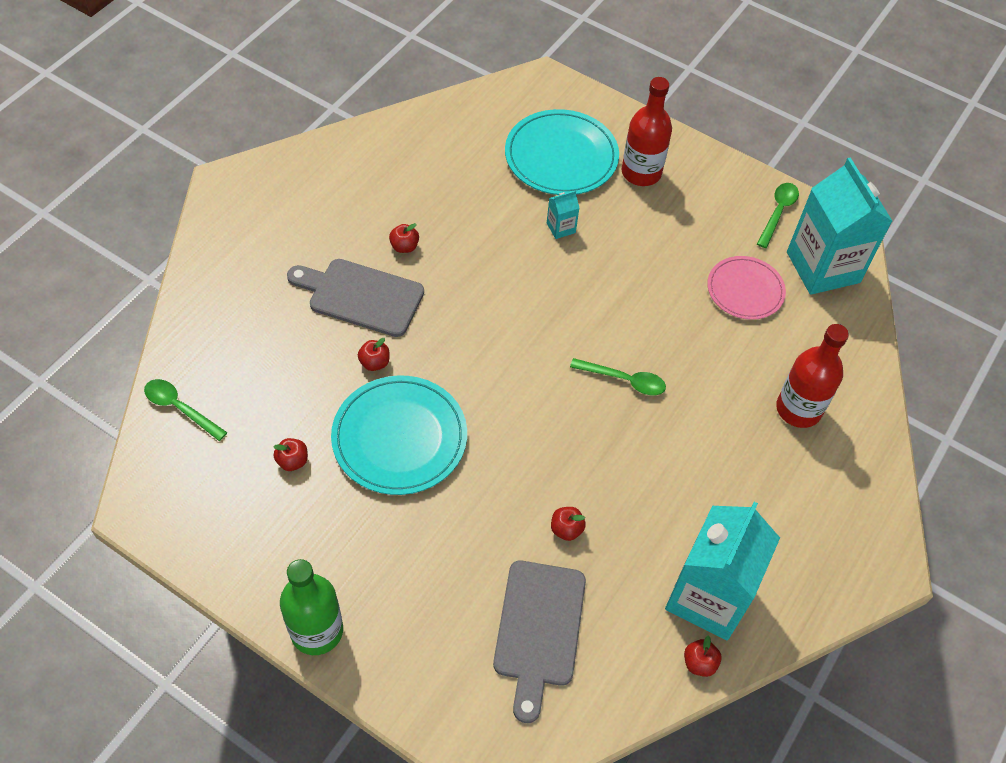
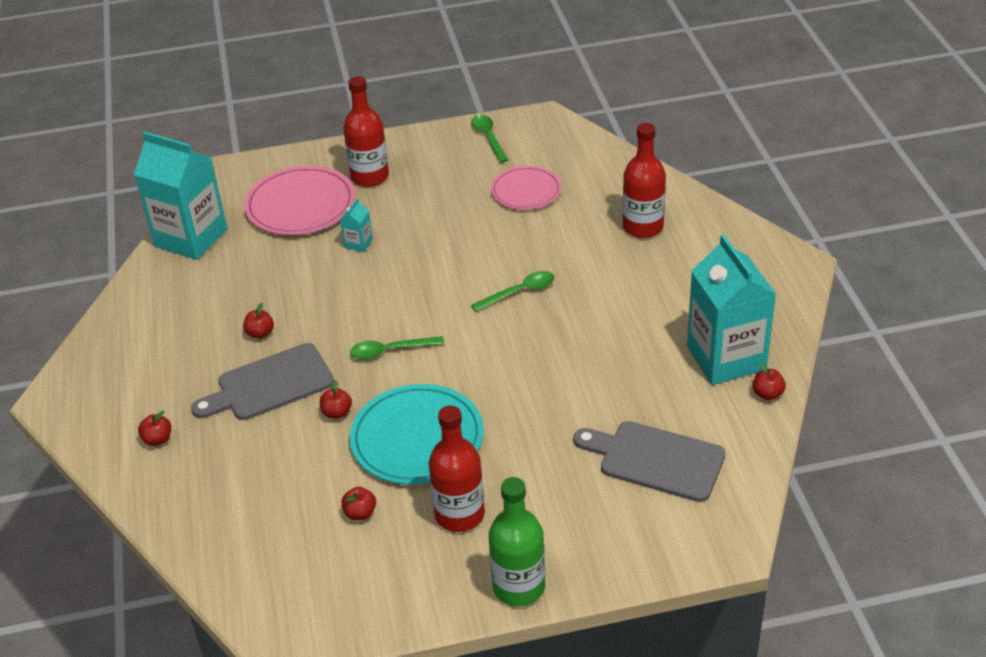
camera: 40 degrees left, 15 degrees down
green spoon [144,379,228,441] -> green spoon moved to [350,336,444,360]
grey cutting board [493,561,586,723] -> grey cutting board turned 150 degrees clockwise [573,421,726,502]
turquoise plate [505,109,619,195] -> pink plate [244,166,355,235]
red apple [551,507,586,541] -> red apple moved to [138,411,171,446]
turquoise carton [787,157,892,295] -> turquoise carton moved to [134,131,227,260]
none -> red bottle [429,405,485,532]

